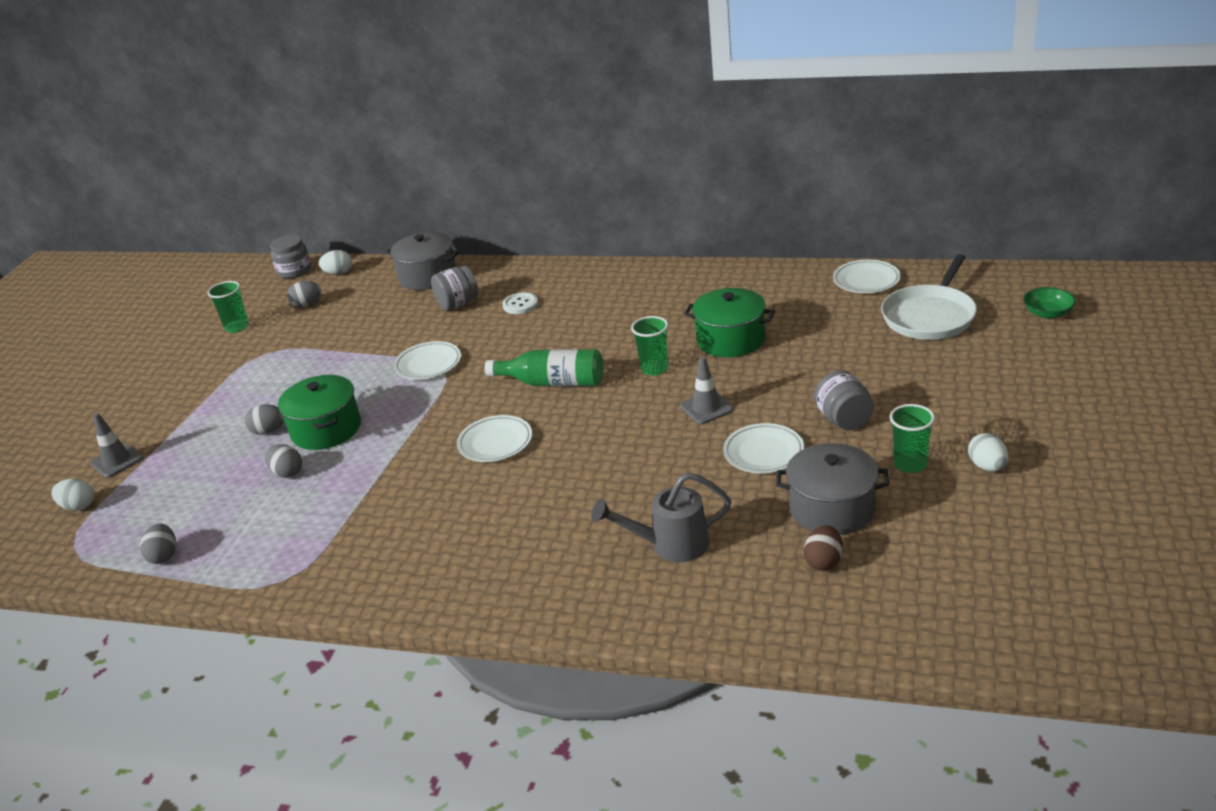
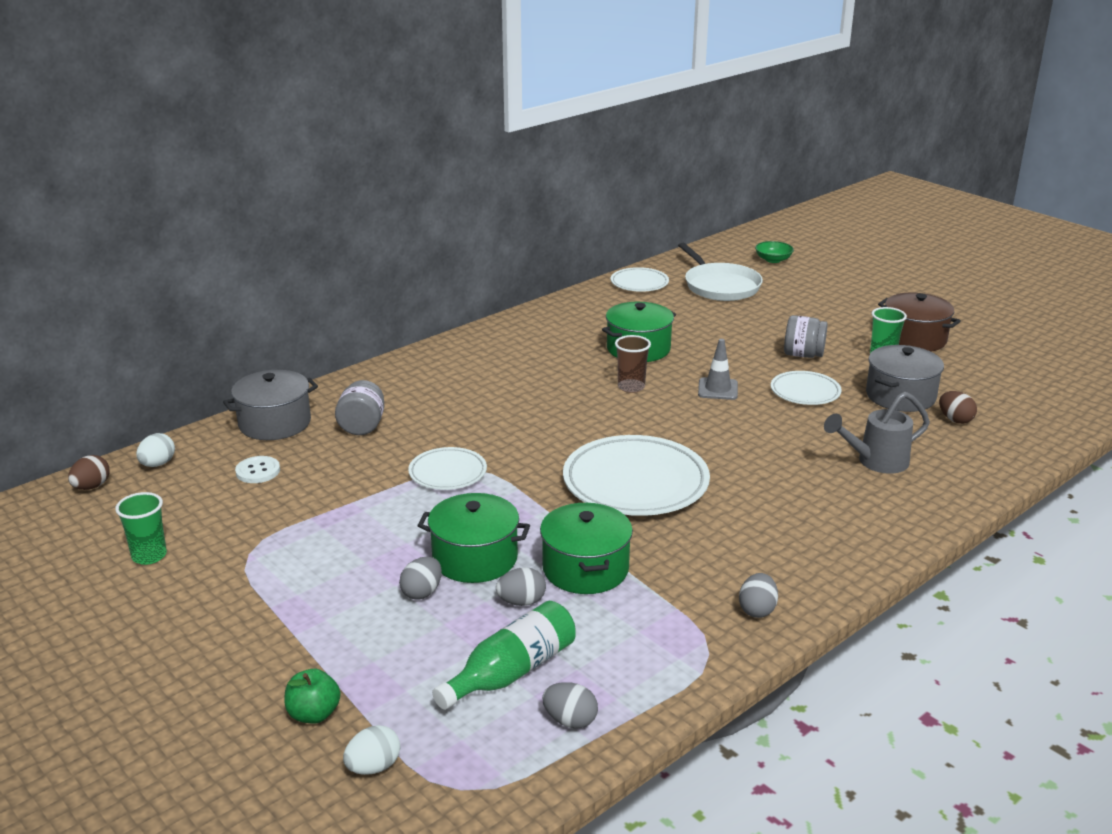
camera: 60 degrees left, 5 degrees down
grey traffic cone [91,413,143,478] -> green apple [284,669,340,724]
grey jar [270,235,311,279] -> brown egg [68,455,110,490]
grey egg [287,281,321,307] -> grey egg moved to [739,573,778,618]
white plate [457,415,532,462] -> white plate [563,435,710,516], size x1.84
green bottle [485,349,603,386] -> green bottle moved to [432,601,576,710]
white button [502,292,538,314] -> white button moved to [235,456,280,483]
grey watering can [591,472,731,562] -> grey watering can turned 45 degrees clockwise [824,392,930,474]
green cup [631,316,668,376] -> brown cup [615,335,651,393]
white egg [968,433,1008,471] -> brown pot [878,293,961,352]
none -> green pot [540,503,633,594]

